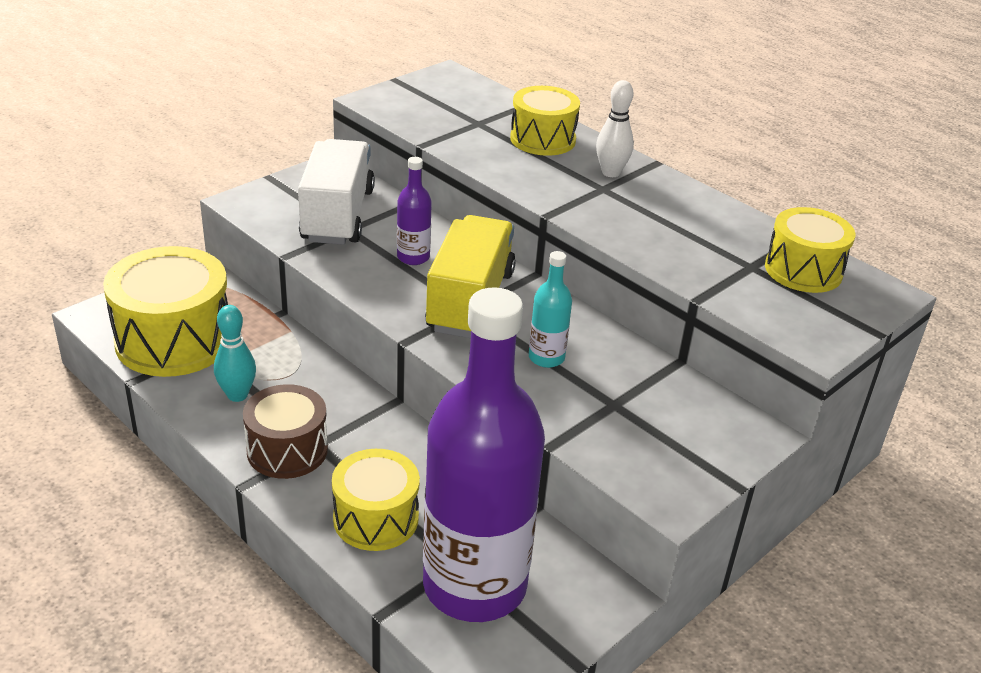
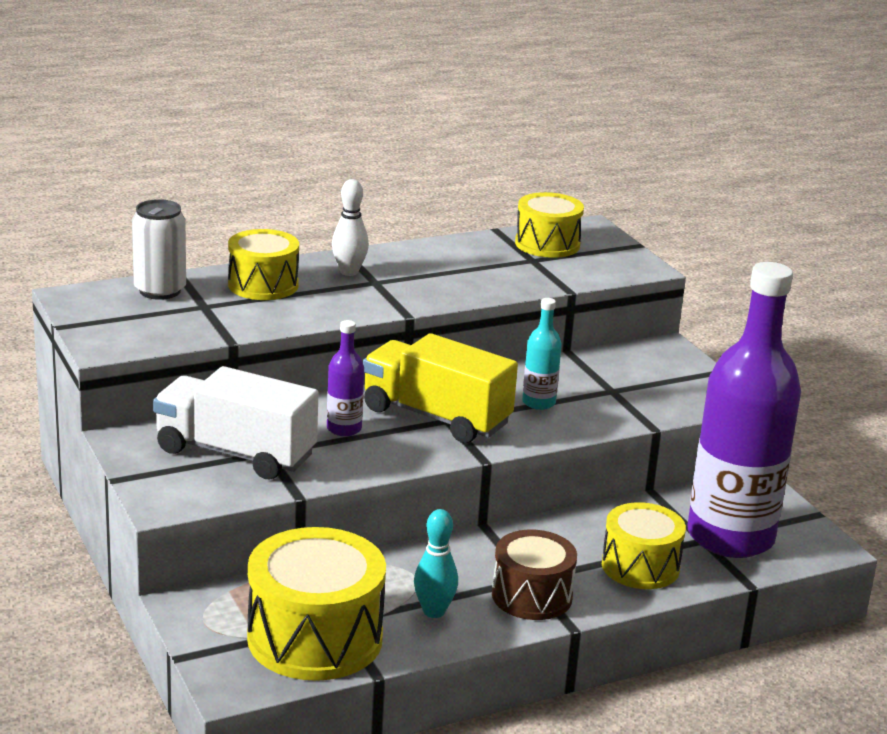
camera: 70 degrees left, 10 degrees down
none -> white can [132,199,186,300]

